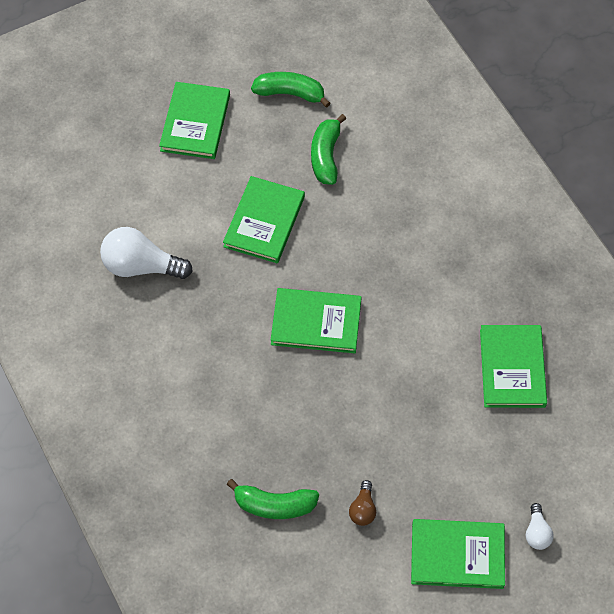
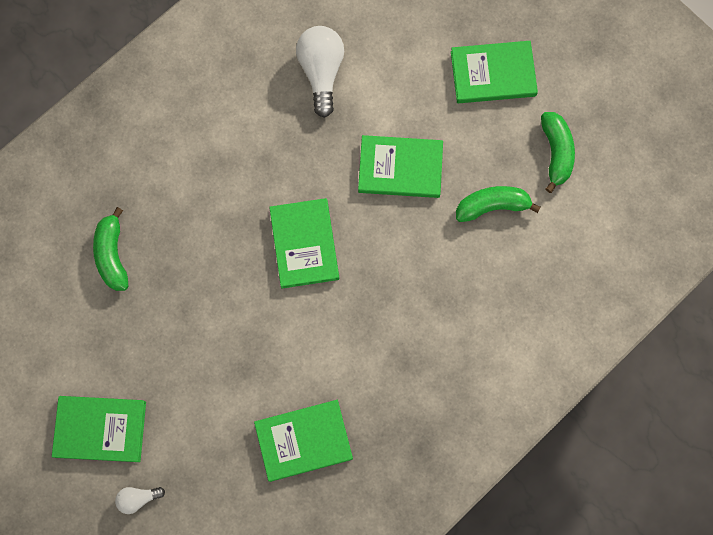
camera: 75 degrees right, 15 degrees up
brown light bulb [349,480,376,526] -> none
green book [411,519,505,589] -> green book turned 75 degrees counterclockwise [52,396,146,462]

